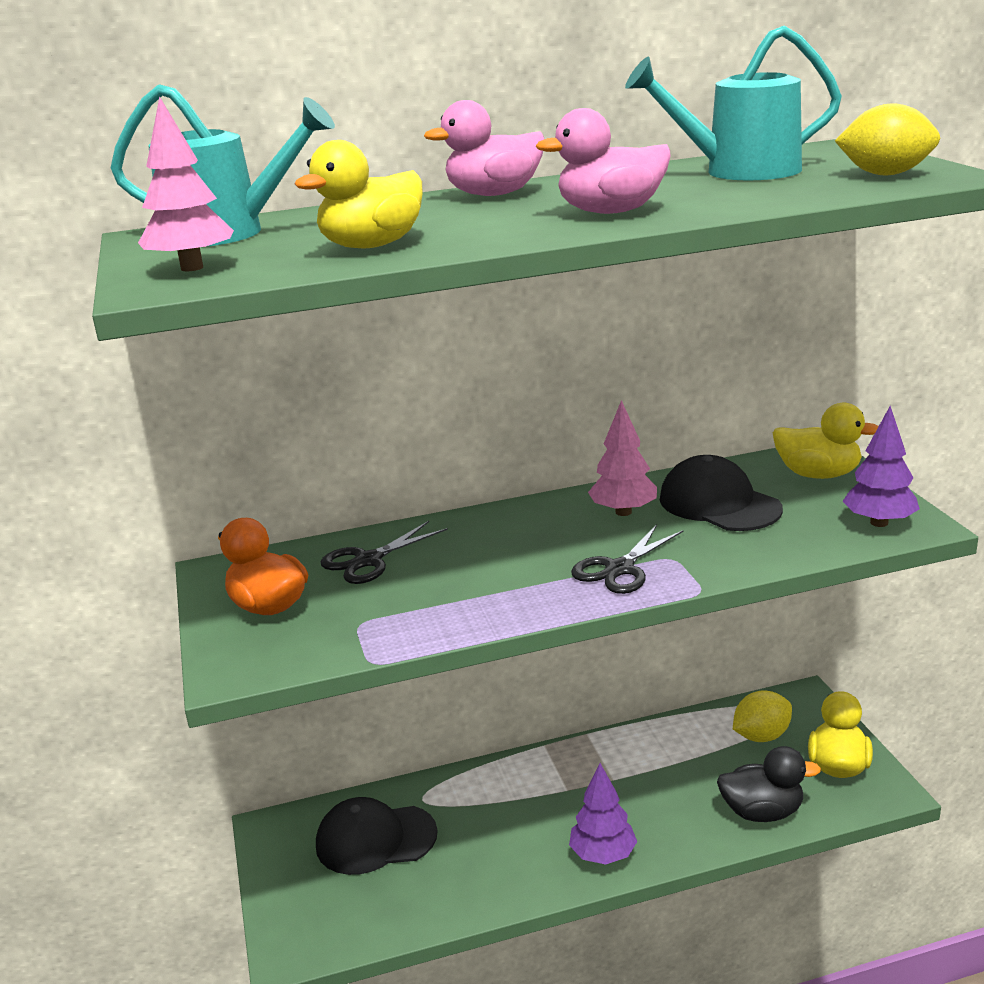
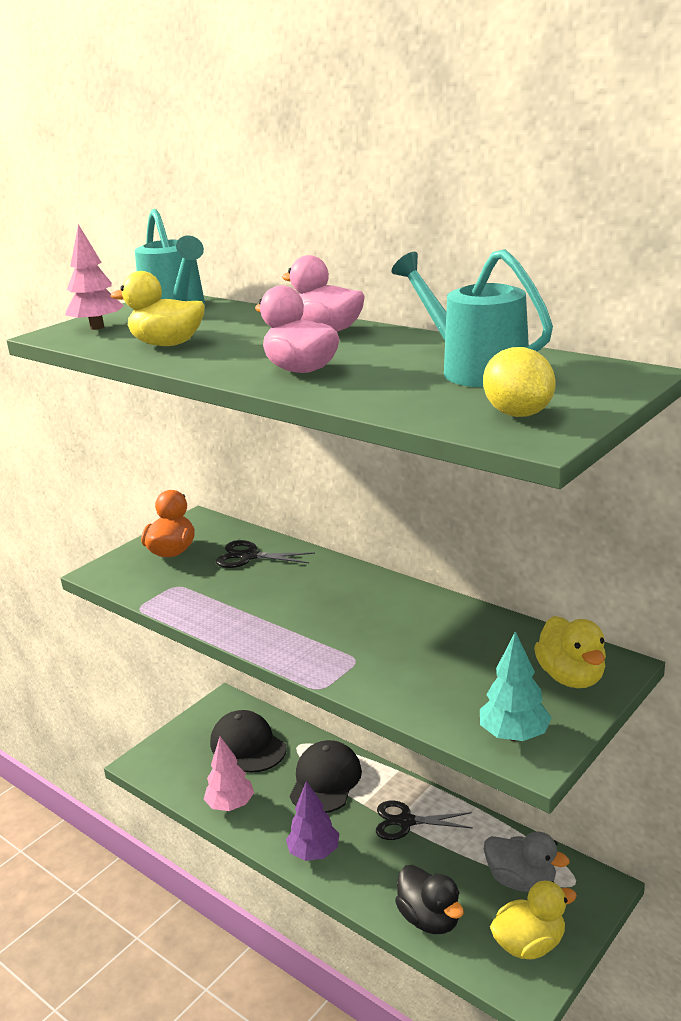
camera: 55 degrees right, 0 degrees up
black scissors [571,525,684,594] -> black scissors moved to [376,801,473,840]
pink tree [588,400,657,516] -> pink tree moved to [204,736,254,811]
black cap [660,455,783,531] -> black cap moved to [290,740,362,813]
yellow lemon [733,690,792,742] -> grey duck [484,832,569,892]
purple tree [843,406,920,527] -> turquoise tree [480,631,552,741]

